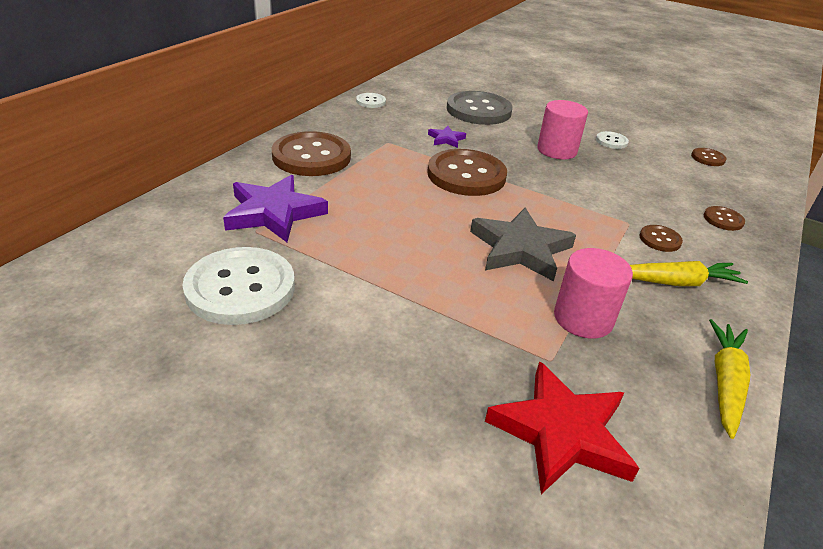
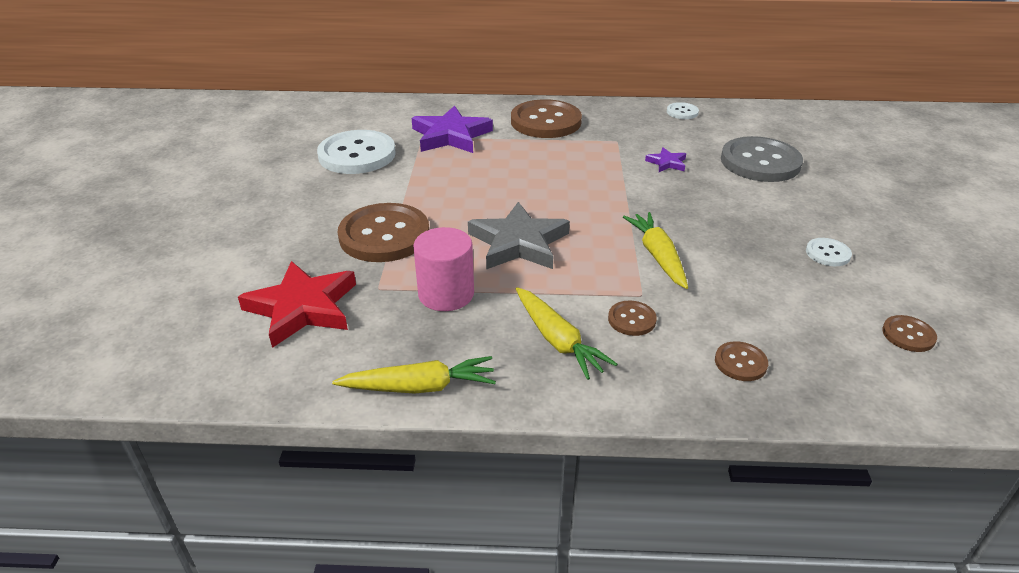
camera: 65 degrees right, 0 degrees up
brown button [427,149,507,196] -> brown button moved to [337,203,429,262]
pink cylinder [537,100,588,159] -> none
none -> yellow carrot [623,212,688,289]

